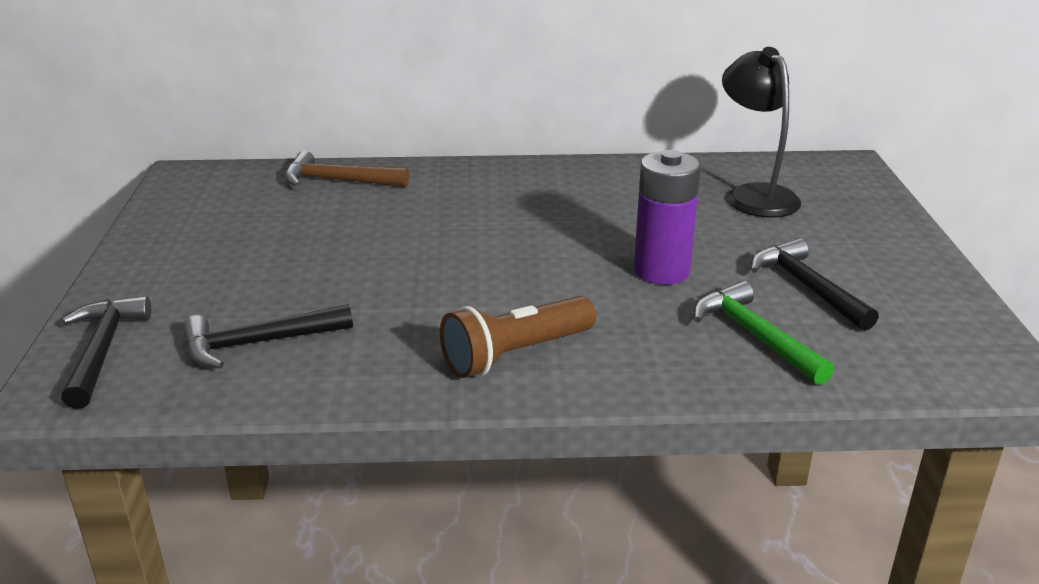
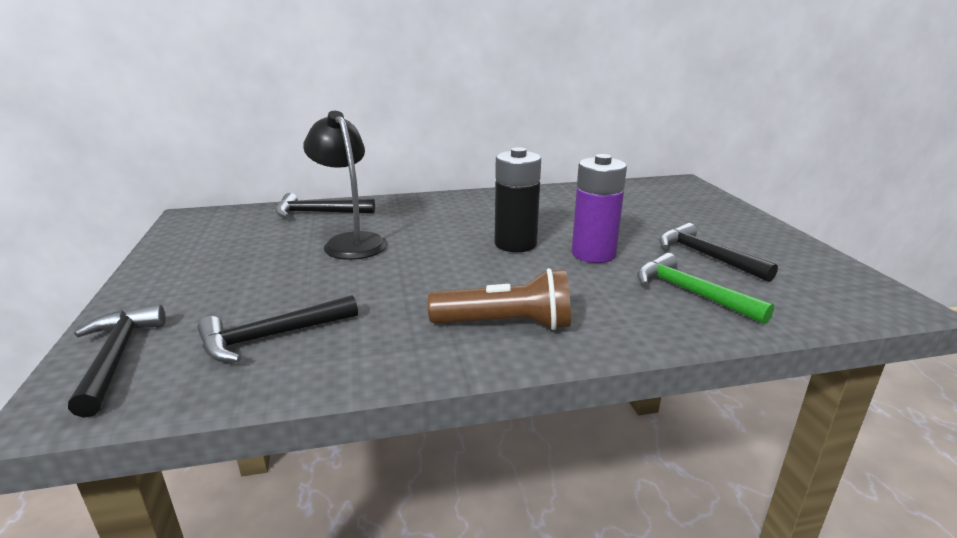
camera: 10 degrees left, 5 degrees down
brown hammer [285,151,409,187] -> black hammer [276,193,375,218]
brown flashlight [440,296,596,378] -> brown flashlight turned 135 degrees counterclockwise [427,268,571,330]
black lamp [722,47,801,217] -> black lamp moved to [303,111,387,260]
none -> black battery [495,147,541,252]

